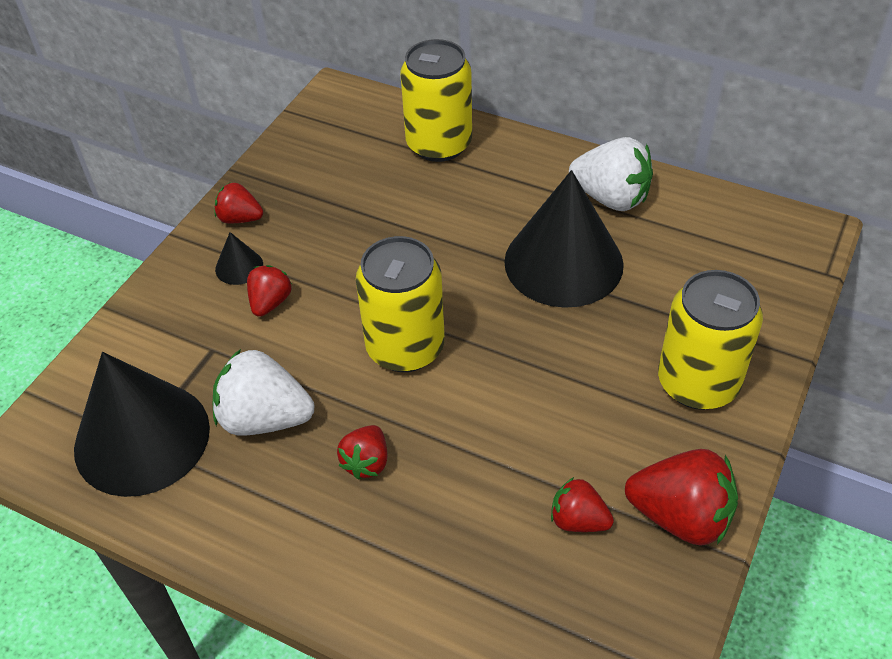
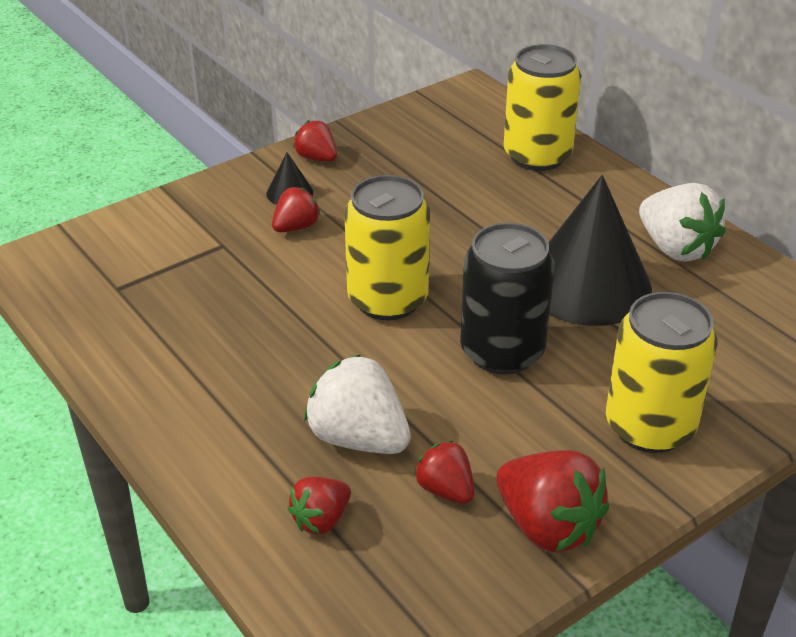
camera: 25 degrees right, 10 degrees down
black cone [74,352,210,497] -> none
white strawberry [213,349,315,436] -> white strawberry moved to [304,354,411,454]
red strawberry [337,425,388,480] -> red strawberry moved to [287,476,351,535]
none -> black can [460,223,555,375]

